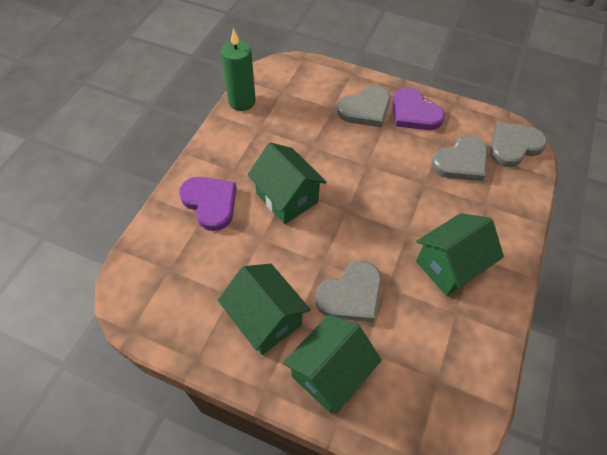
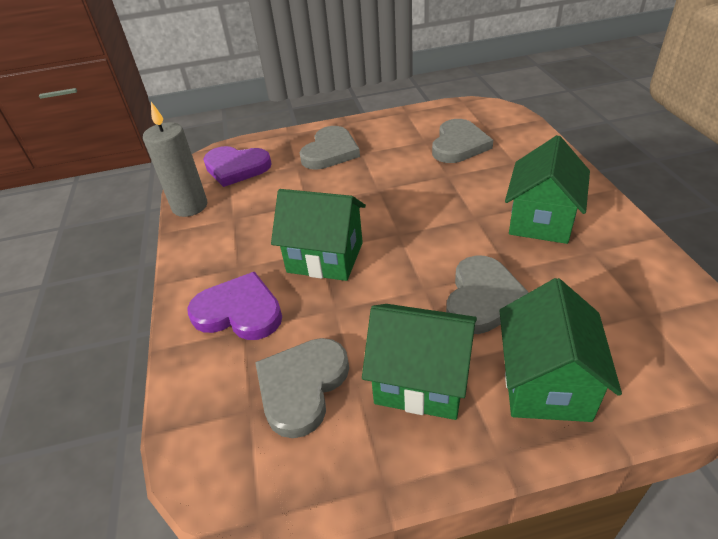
camera: 30 degrees left, 15 degrees down
green candle [221,28,256,111] -> grey candle [143,102,207,217]
purple heart [393,87,445,130] -> purple heart moved to [203,146,272,187]
grey heart [490,122,547,167] -> grey heart moved to [255,338,349,438]

